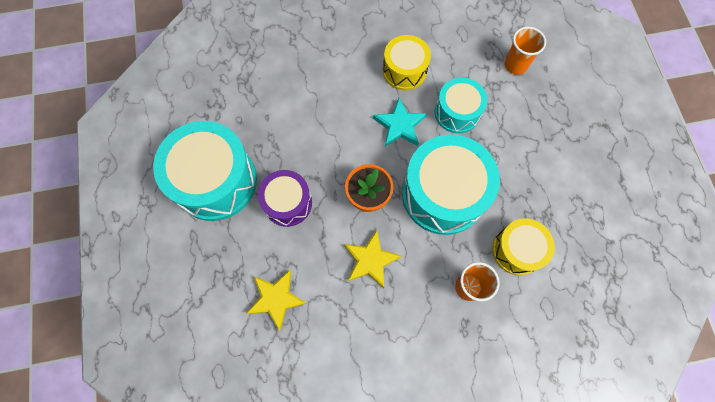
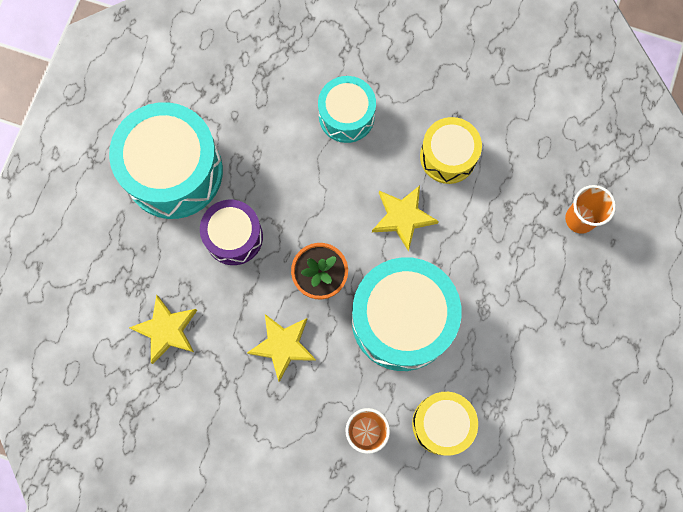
camera: 30 degrees right, 5 degrees up
turquoise star [373,98,427,146] -> yellow star [372,186,439,251]
turquoise drum [435,77,487,133] -> turquoise drum moved to [318,76,376,143]

